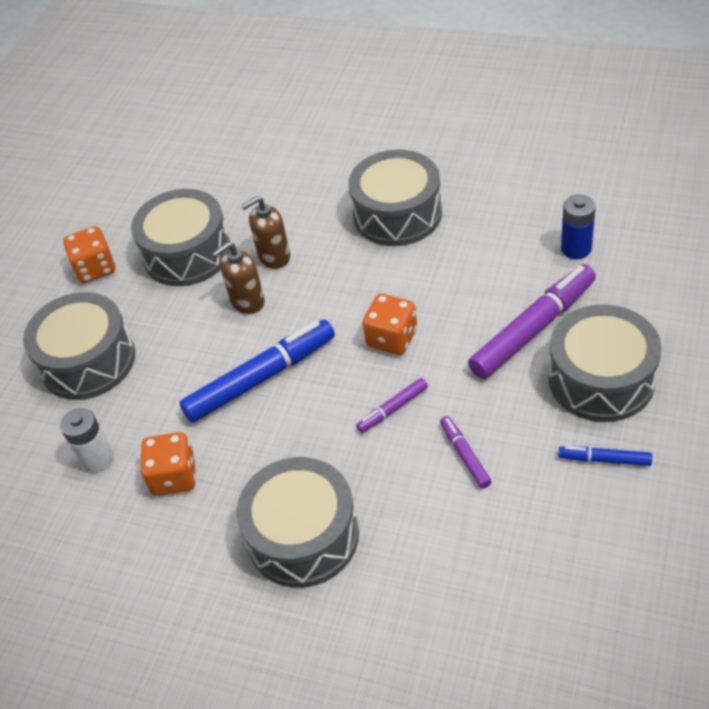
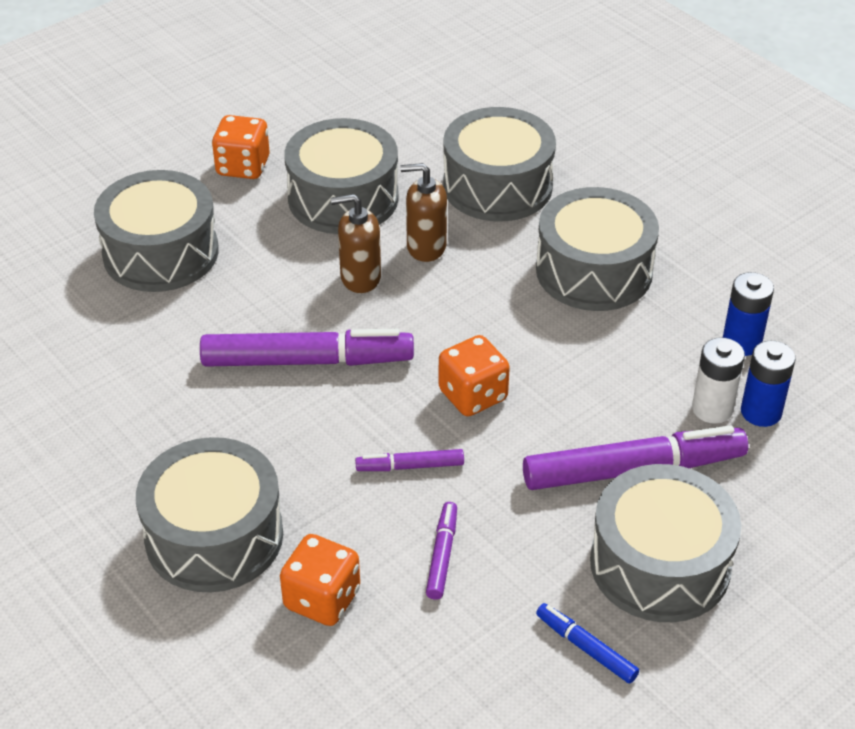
camera: 25 degrees right, 5 degrees down
white battery [60,408,114,473] -> white battery moved to [692,337,745,424]
orange dice [140,432,196,496] -> orange dice moved to [280,534,360,626]
blue marker [179,319,335,423] -> purple marker [200,329,414,367]
none -> grey drum [443,107,556,221]
none -> blue battery [723,272,774,356]

